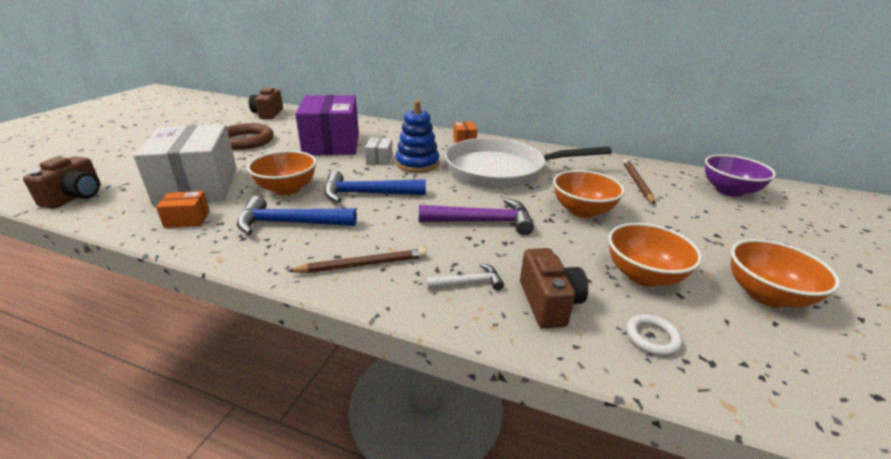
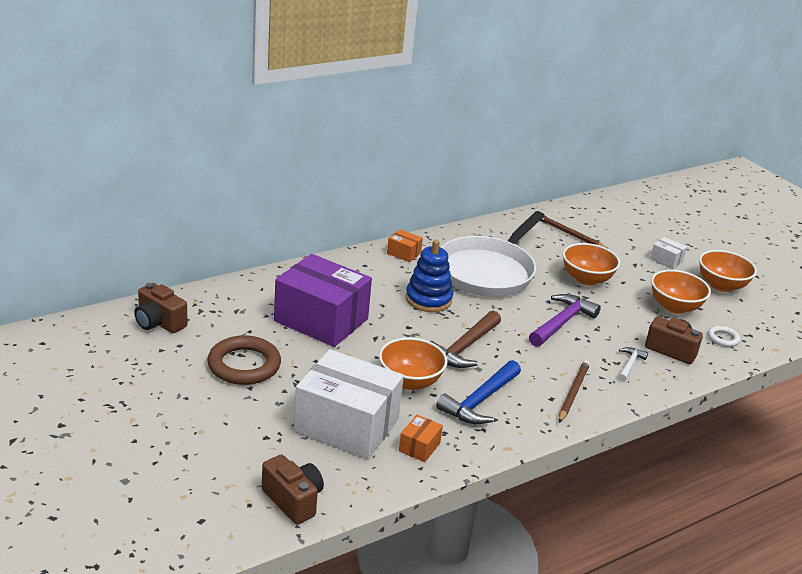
camera: 55 degrees left, 0 degrees up
blue hammer [324,171,426,203] -> brown hammer [429,310,501,368]
white box [365,138,393,165] -> white box moved to [650,237,687,269]
purple bowl [705,154,776,197] -> none

